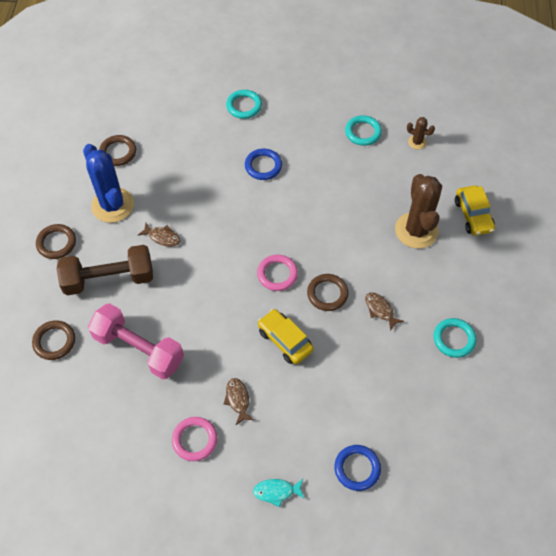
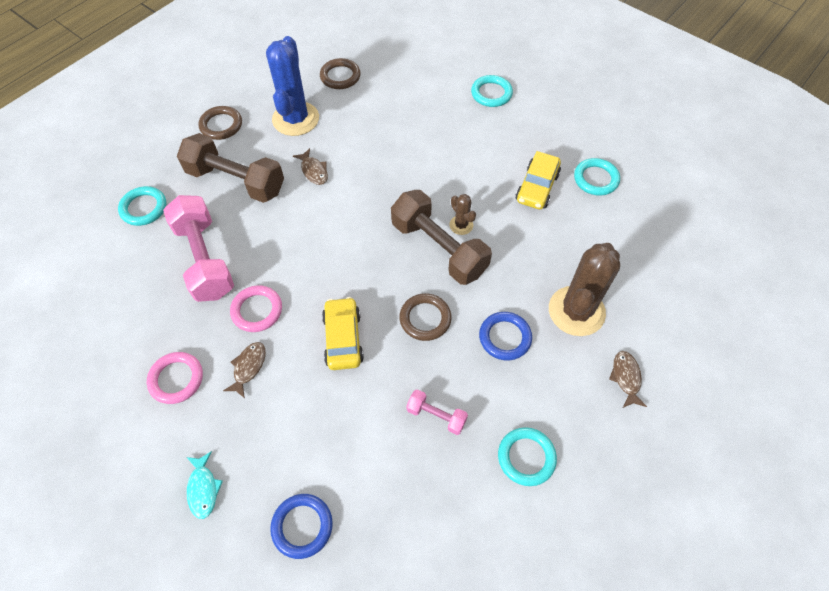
camera: 35 degrees right, 0 degrees up
brown ring [32,320,75,360] -> turquoise ring [118,186,166,226]
blue ring [245,149,282,180] -> blue ring moved to [479,312,532,361]
turquoise fish [253,479,305,507] -> turquoise fish turned 135 degrees counterclockwise [186,451,223,519]
pink ring [257,255,298,291] -> pink ring moved to [230,285,282,332]
brown fish [365,292,404,332] -> brown fish moved to [609,351,647,408]
brown cactus [407,117,435,150] -> brown cactus moved to [449,194,476,235]
yellow car [455,185,495,236] -> yellow car moved to [515,151,561,209]
none -> brown dumbbell [391,190,492,285]
none -> pink dumbbell [406,389,468,435]

